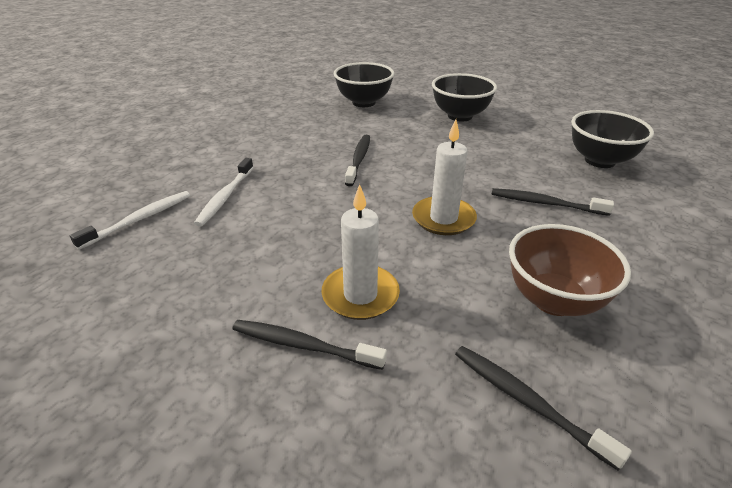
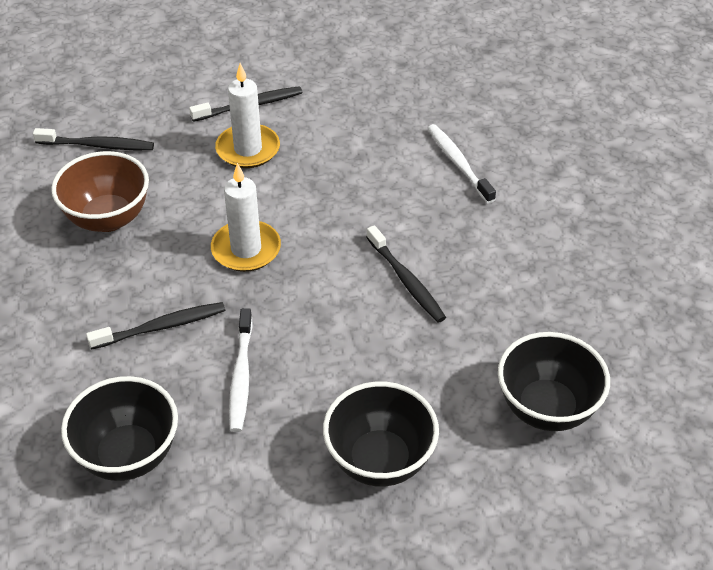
camera: 140 degrees right, 10 degrees up
white toothbrush [70,191,190,250] -> white toothbrush moved to [229,308,253,432]

